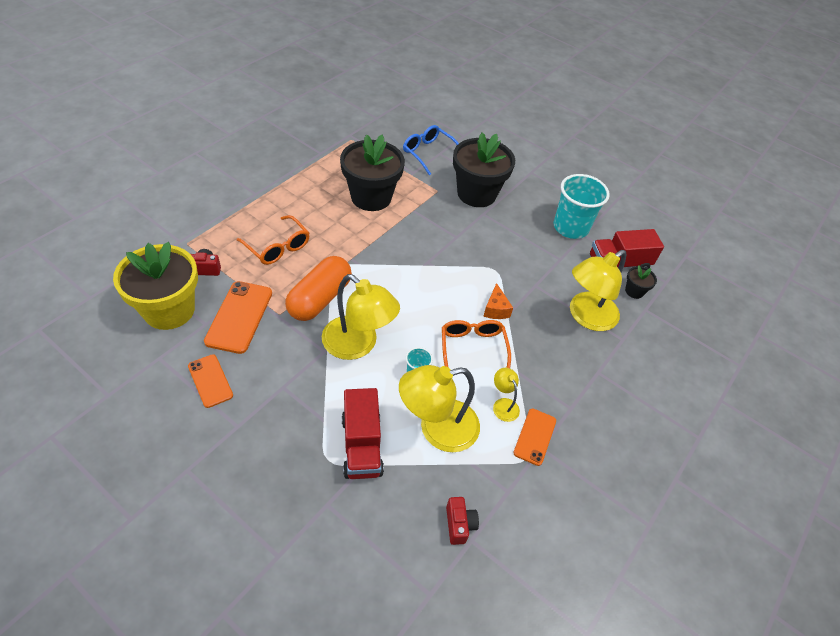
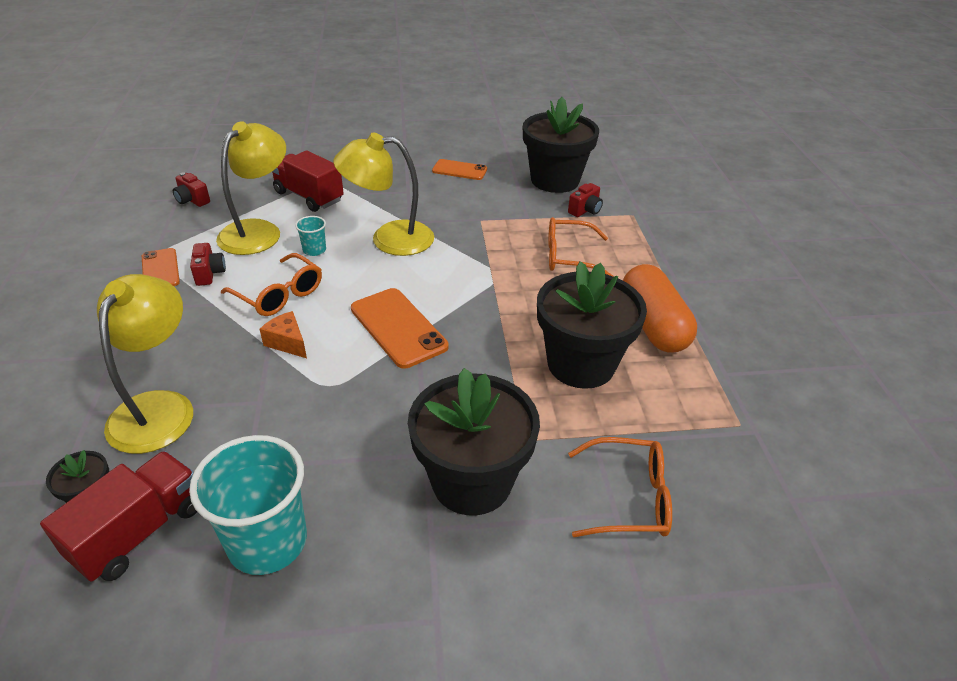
camera: 140 degrees right, 10 degrees down
yellow flower pot [113,242,198,330] -> black flower pot [523,97,599,193]
orange phone [204,281,272,354] -> orange phone moved to [351,288,448,369]
orange capsule [285,256,352,321] -> orange capsule moved to [623,264,697,353]
blue glasses [403,125,459,175] -> orange glasses [568,437,672,537]
yellow lamp [493,368,520,422] -> red camera [190,243,226,286]

